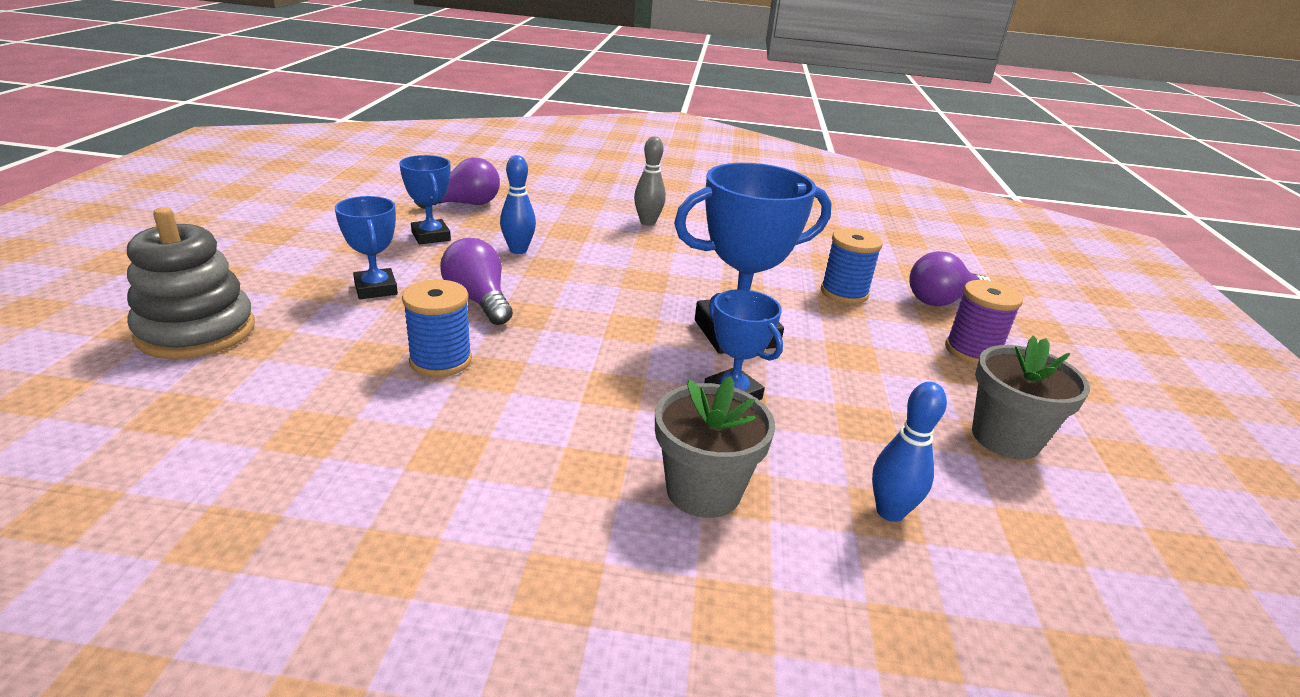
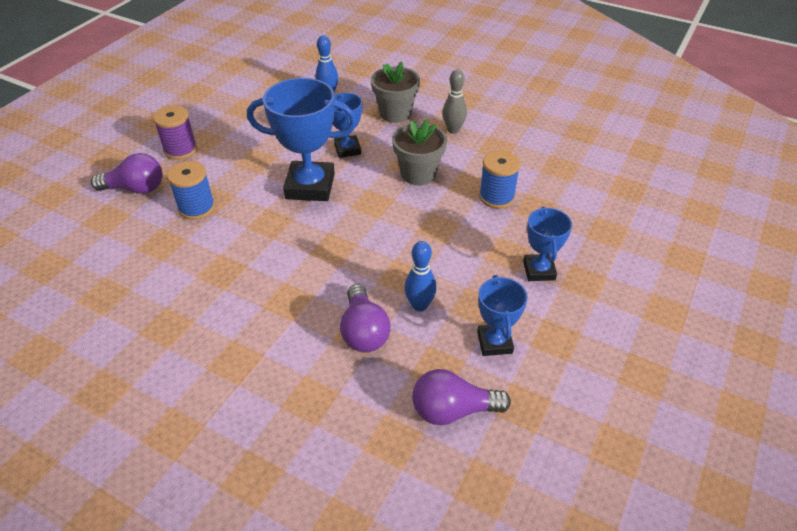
camera: 155 degrees left, 15 degrees up
grey stacking toy [127,207,255,359] -> none
purple light bulb [440,238,513,325] -> purple light bulb moved to [340,284,391,352]
grey bowling pin [634,137,666,226] -> grey bowling pin moved to [442,69,467,134]
grey flower pot [972,336,1090,460] -> grey flower pot moved to [392,119,447,185]

